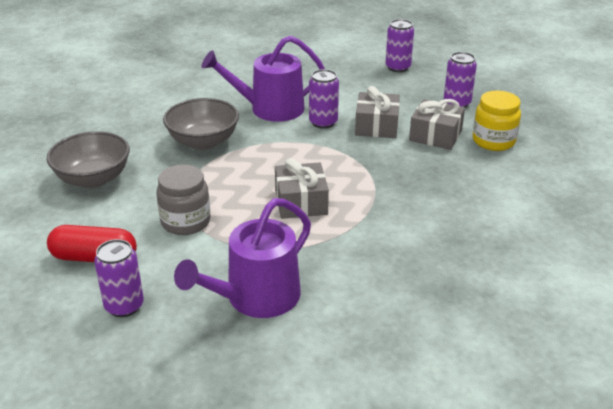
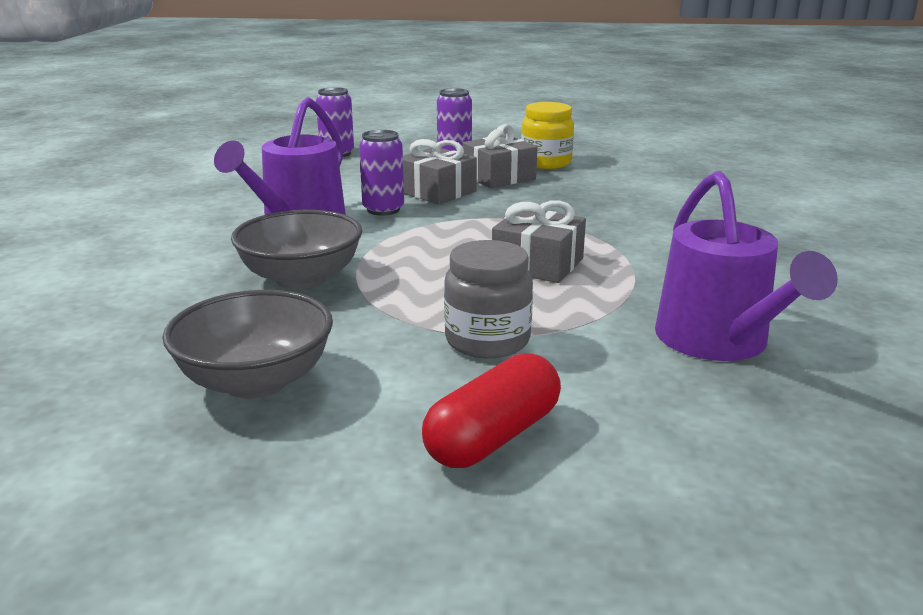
camera: 55 degrees left, 10 degrees down
purple can [94,239,144,317] -> none

